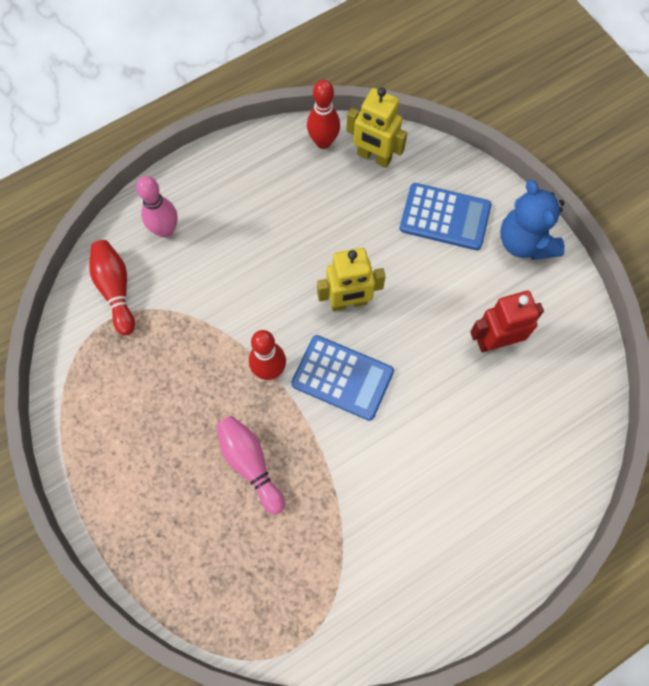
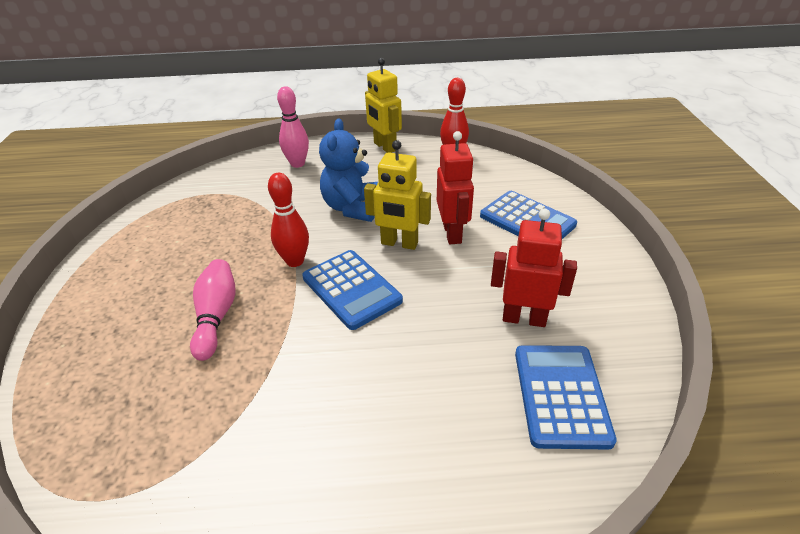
camera: 30 degrees right, 30 degrees down
red bowling pin [89,240,135,335] -> none
yellow robot [346,87,407,168] -> yellow robot moved to [365,58,402,153]
blue teddy bear [500,180,565,260] -> blue teddy bear moved to [319,119,378,222]
none -> red robot [437,131,474,244]
none -> blue calculator [515,345,617,450]

